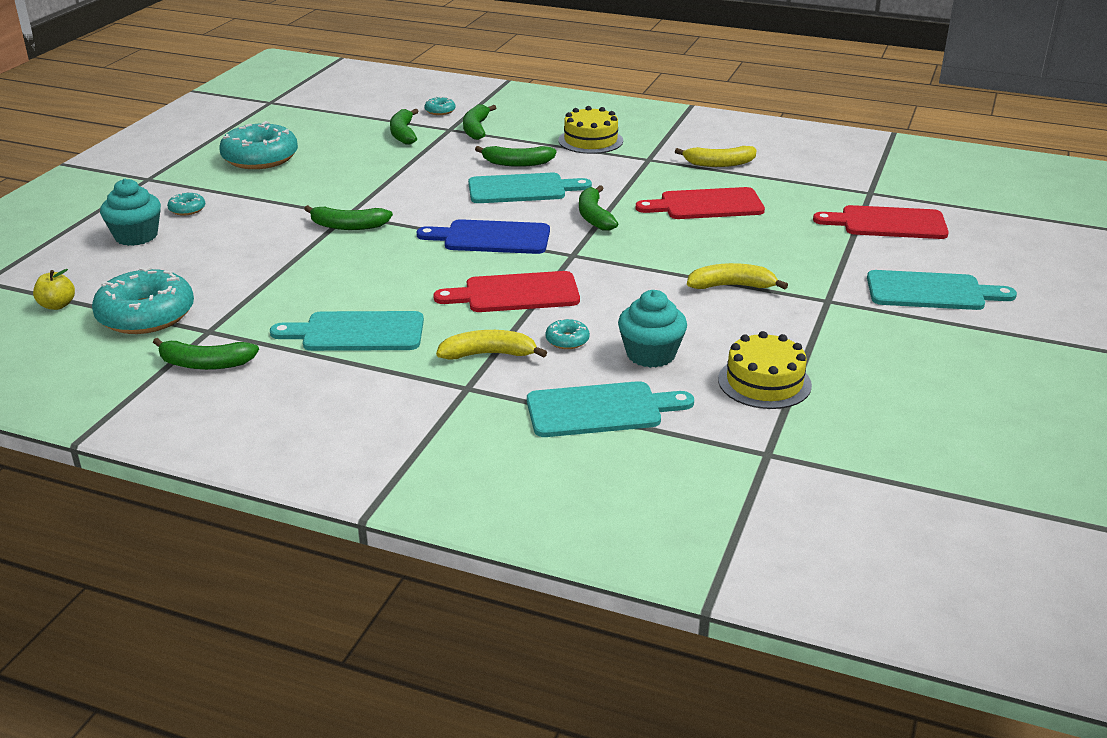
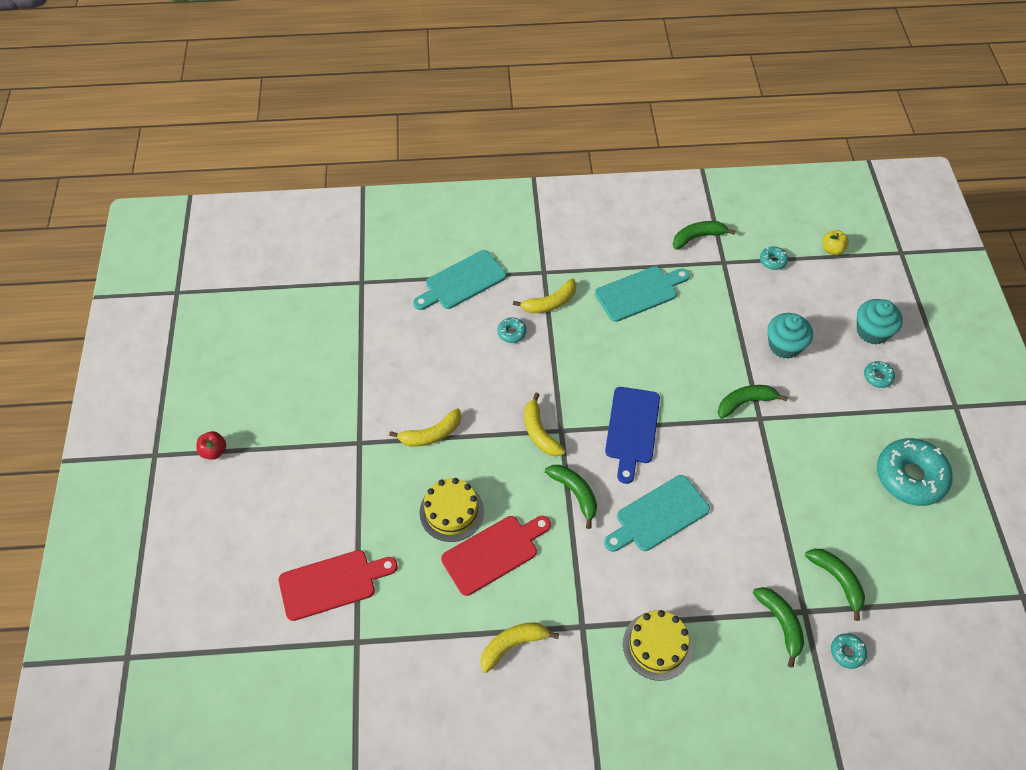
camera: 155 degrees right, 25 degrees up
turquoise donut [92,267,194,334] -> turquoise donut [760,246,788,270], size x0.44
blue cutting board [417,219,550,254] -> blue cutting board turned 120 degrees clockwise [605,387,660,484]
red cutting board [433,271,580,312] -> none
green banana [475,146,557,167] -> none
turquoise cupcake [618,290,687,368] -> turquoise cupcake moved to [767,313,813,359]
yellow cake [718,331,812,409] -> yellow cake moved to [419,478,484,542]
turquoise cutting board [867,270,1017,310] -> none
none -> red apple [197,431,226,460]
none -> yellow banana [524,393,566,457]

